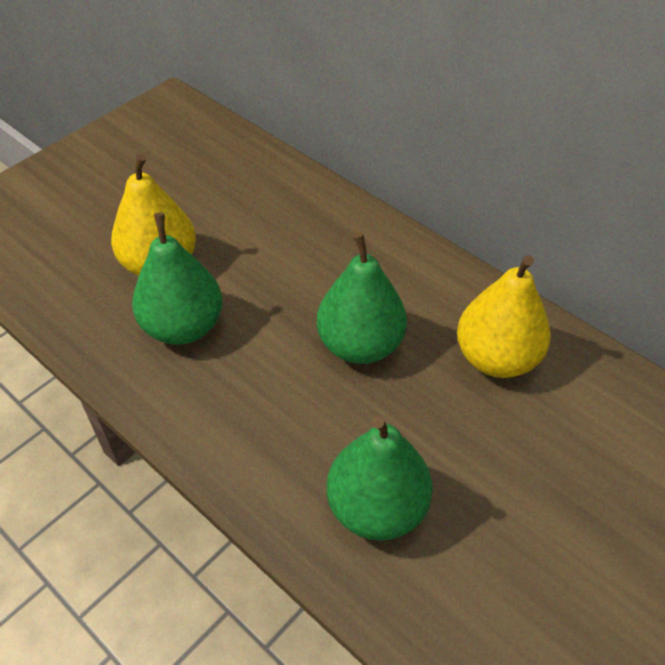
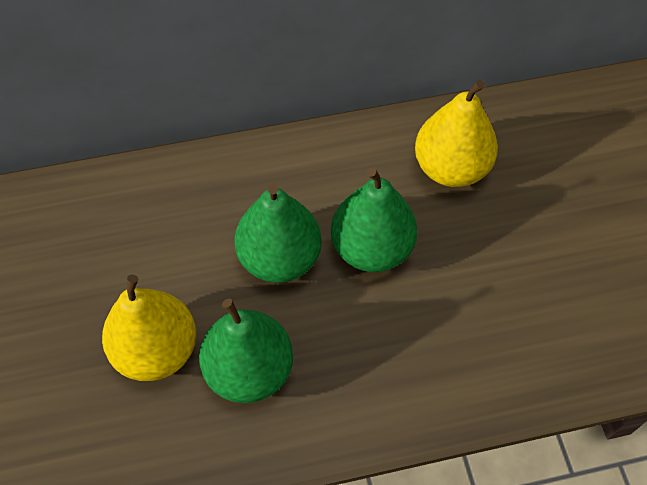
camera: 55 degrees left, 10 degrees up
green pear [327,416,433,541] -> green pear moved to [234,184,322,283]

